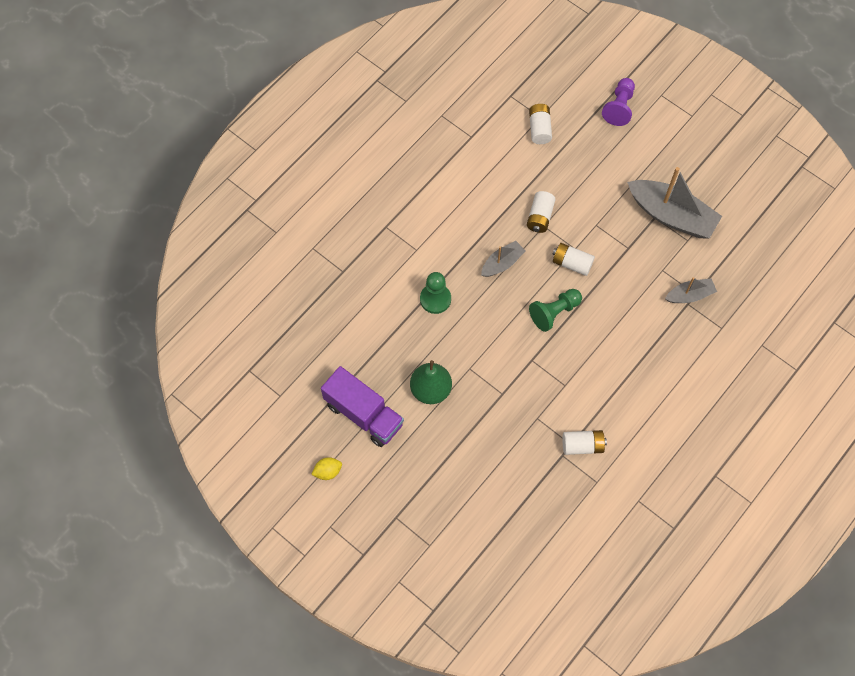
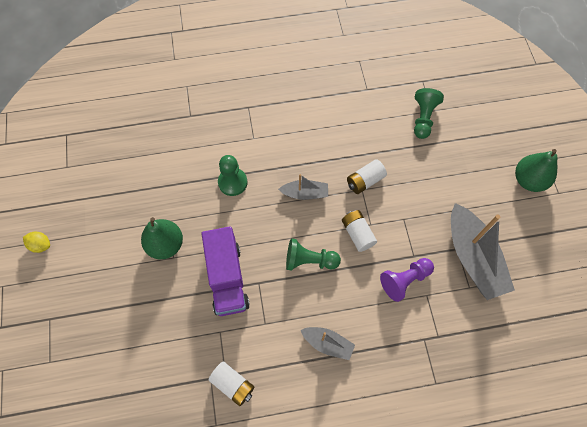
camera: 40 degrees right, 0 degrees up
purple truck [321,366,404,447] -> purple truck moved to [201,226,250,316]
white battery [529,104,552,144] -> green pawn [414,88,444,139]
purple pawn [602,78,635,126] -> purple pawn moved to [380,258,434,302]
grey boat [665,277,717,303] -> grey boat moved to [301,327,355,360]
none -> green pear [515,149,558,192]

